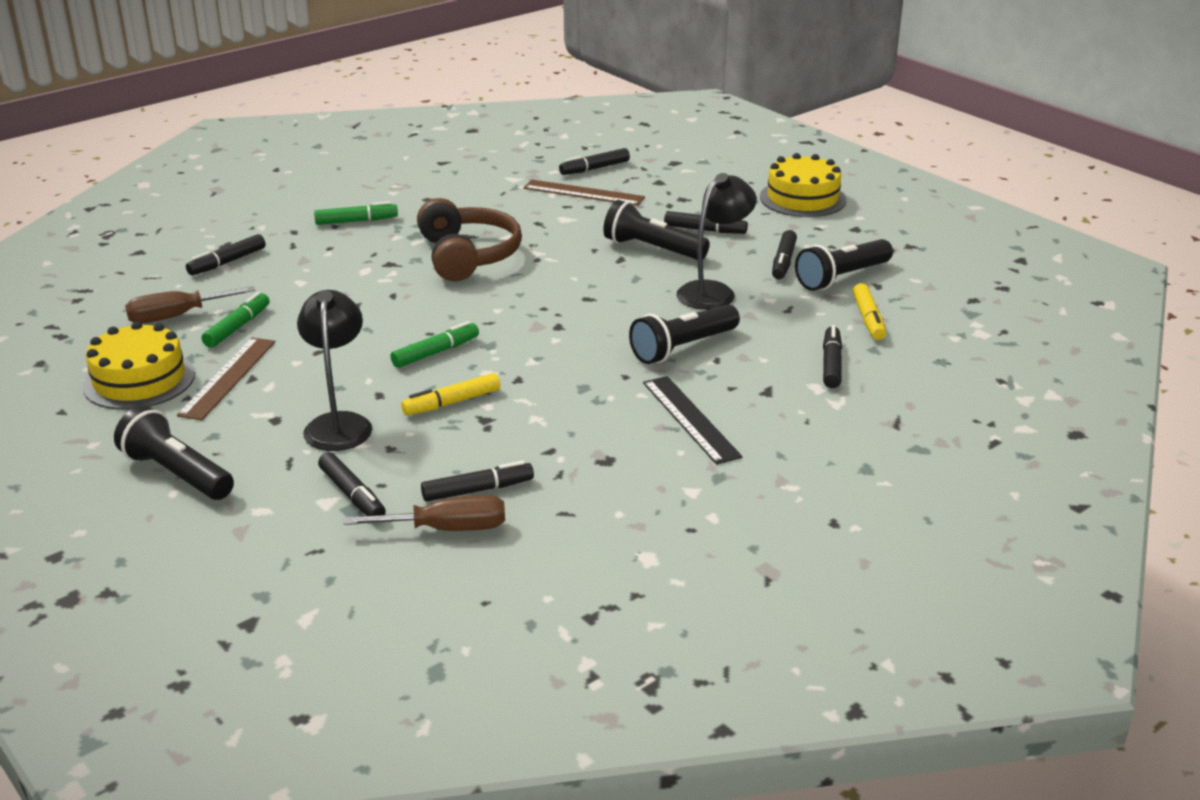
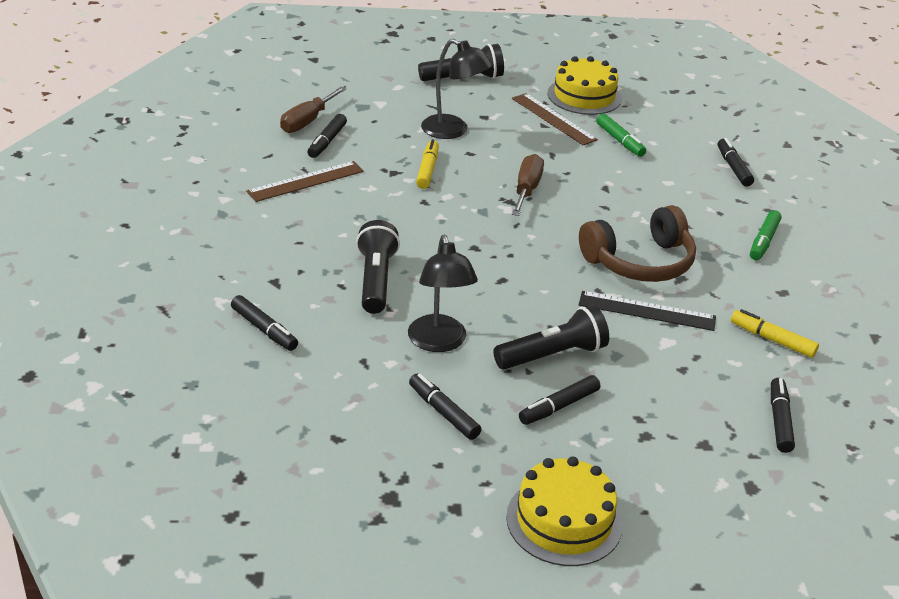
camera: 125 degrees right, 5 degrees up
brown screwdriver [125,286,255,323] -> brown screwdriver moved to [512,154,544,216]
black marker [318,452,386,516] -> none
green marker [390,321,479,368] -> none
brown headphones [417,198,522,281] -> brown headphones turned 45 degrees counterclockwise [579,205,696,282]
brown ruler [523,179,645,206] -> brown ruler moved to [246,161,364,202]
black ruler [643,376,742,465] -> black ruler moved to [579,291,716,331]
black flashlight [795,239,893,291] -> none
yellow marker [853,283,886,340] -> yellow marker moved to [731,309,819,358]

